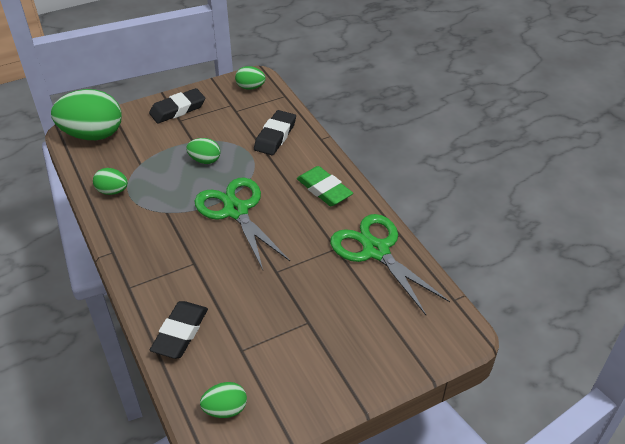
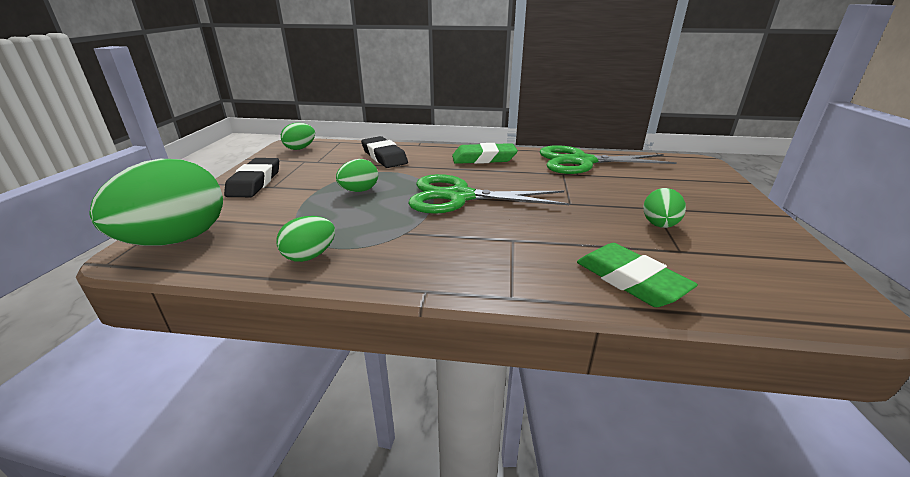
camera: 55 degrees left, 15 degrees down
black eraser [150,301,208,359] -> green eraser [577,243,698,307]
green egg [200,382,247,418] -> green egg moved to [643,188,686,228]

